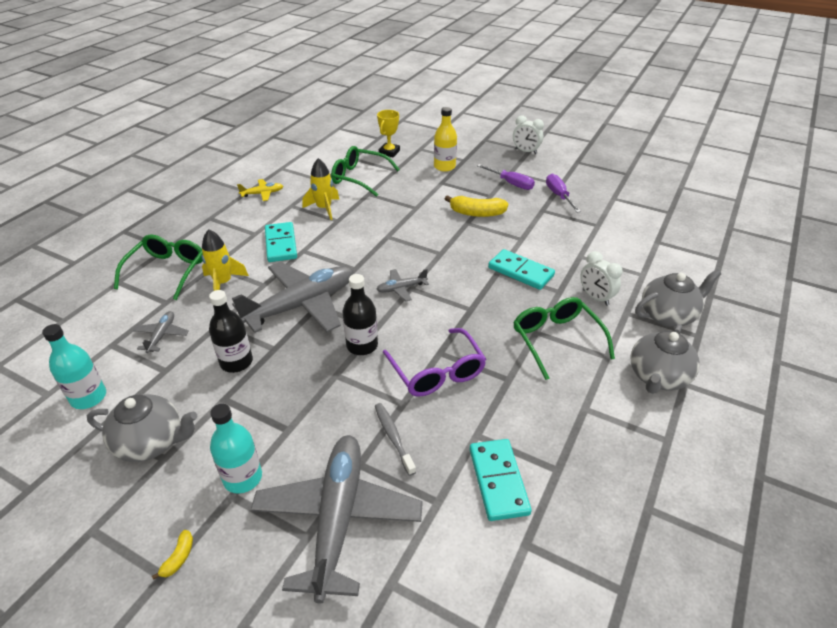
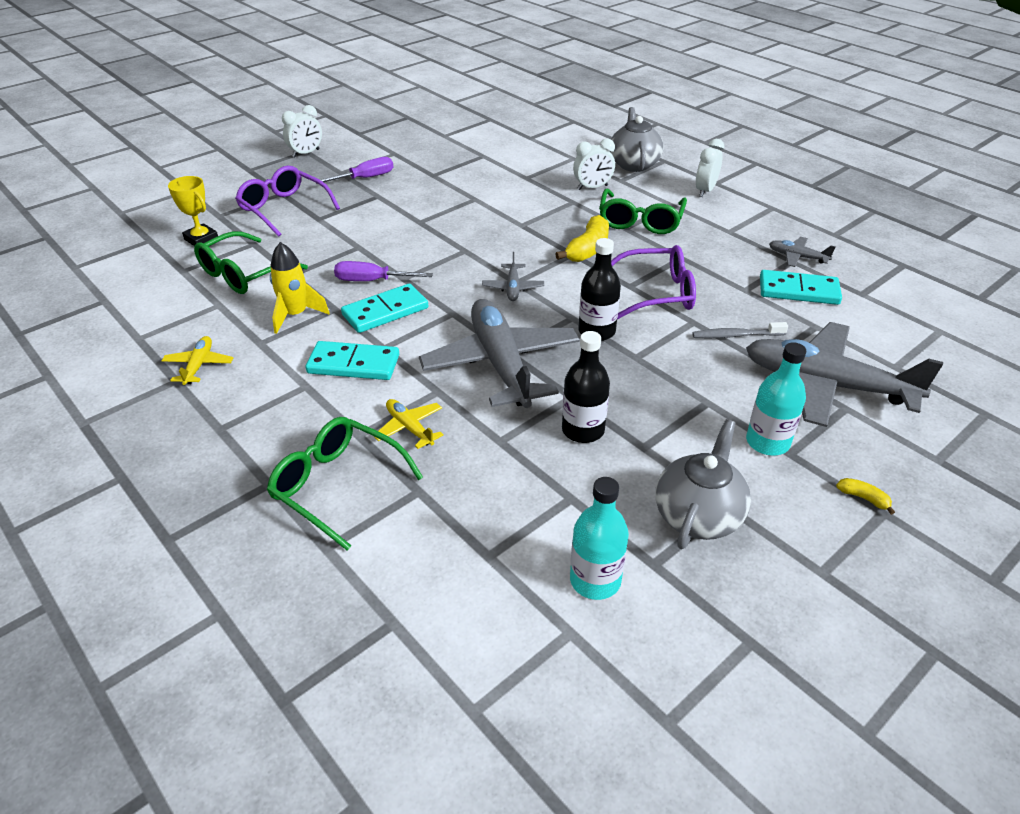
camera: 70 degrees left, 0 degrees up
grey plane [133,311,189,353] -> grey plane moved to [769,237,835,267]
yellow rocket [202,229,249,291] -> yellow plane [374,399,444,449]
yellow bottle [434,107,457,172] -> purple glasses [235,166,340,237]
yellow banana [445,195,508,217] -> yellow banana moved to [556,215,609,262]
turquoise domino [488,249,555,290] -> turquoise domino moved to [341,284,428,333]
green glasses [513,297,615,380] -> green glasses turned 75 degrees counterclockwise [599,189,687,234]
purple screwdriver [546,174,581,212] -> purple screwdriver moved to [334,261,433,281]
grey teapot [631,324,700,394] -> white clock [696,139,724,197]

